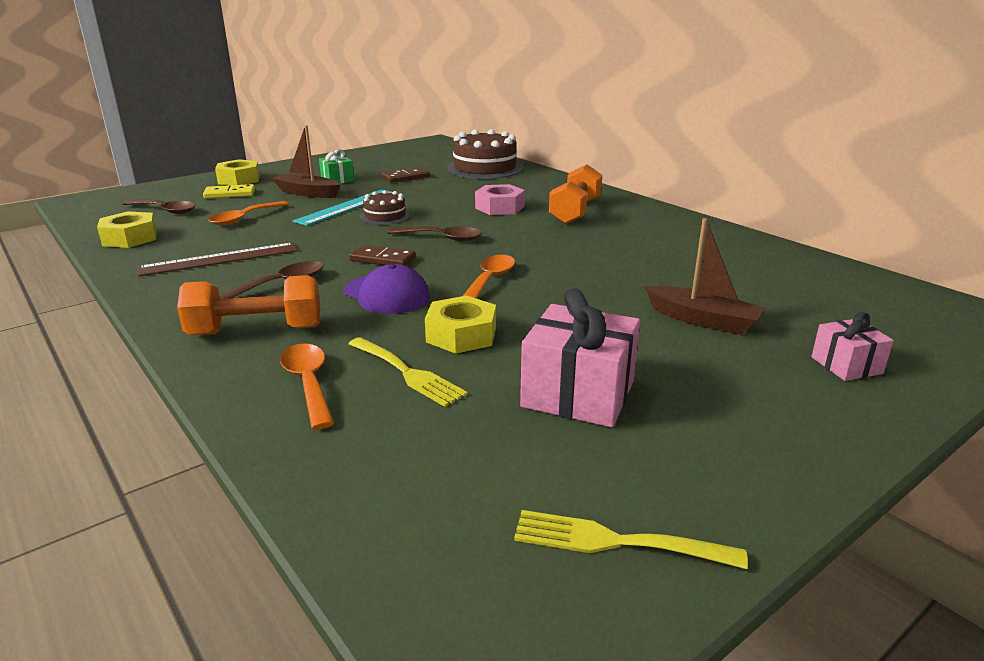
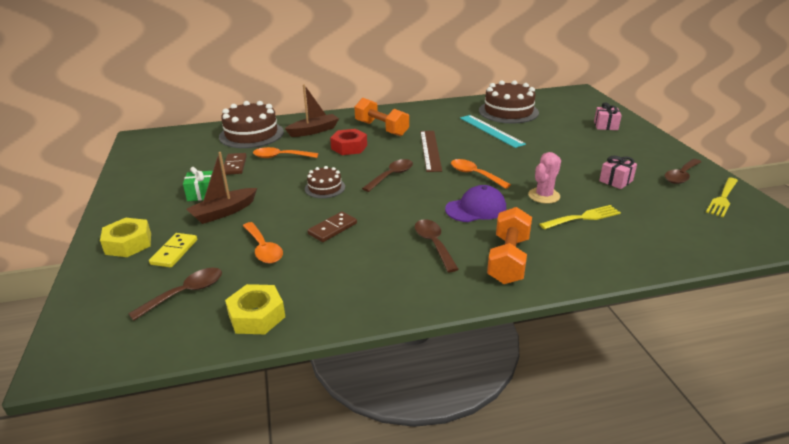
camera: 65 degrees left, 5 degrees up
brown ruler [137,242,298,276] -> brown ruler moved to [420,131,442,172]
orange spoon [280,343,334,429] -> orange spoon moved to [253,147,318,158]
turquoise ruler [292,189,393,226] -> turquoise ruler moved to [460,115,526,148]
brown domino [349,244,416,266] -> brown domino moved to [308,212,357,242]
yellow nut [425,295,496,354] -> pink cactus [528,152,561,204]
pink nut [475,184,525,215] -> red nut [330,129,367,155]
pink gift [520,288,640,427] -> pink gift [599,156,637,189], size x0.56
brown boat [645,218,765,335] -> brown boat moved to [285,84,339,137]
none -> brown cake [479,80,539,123]
none -> brown spoon [665,159,701,184]

